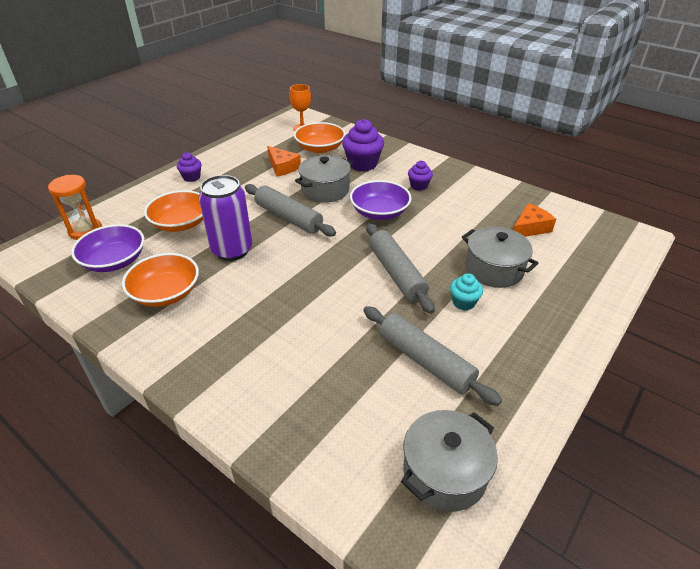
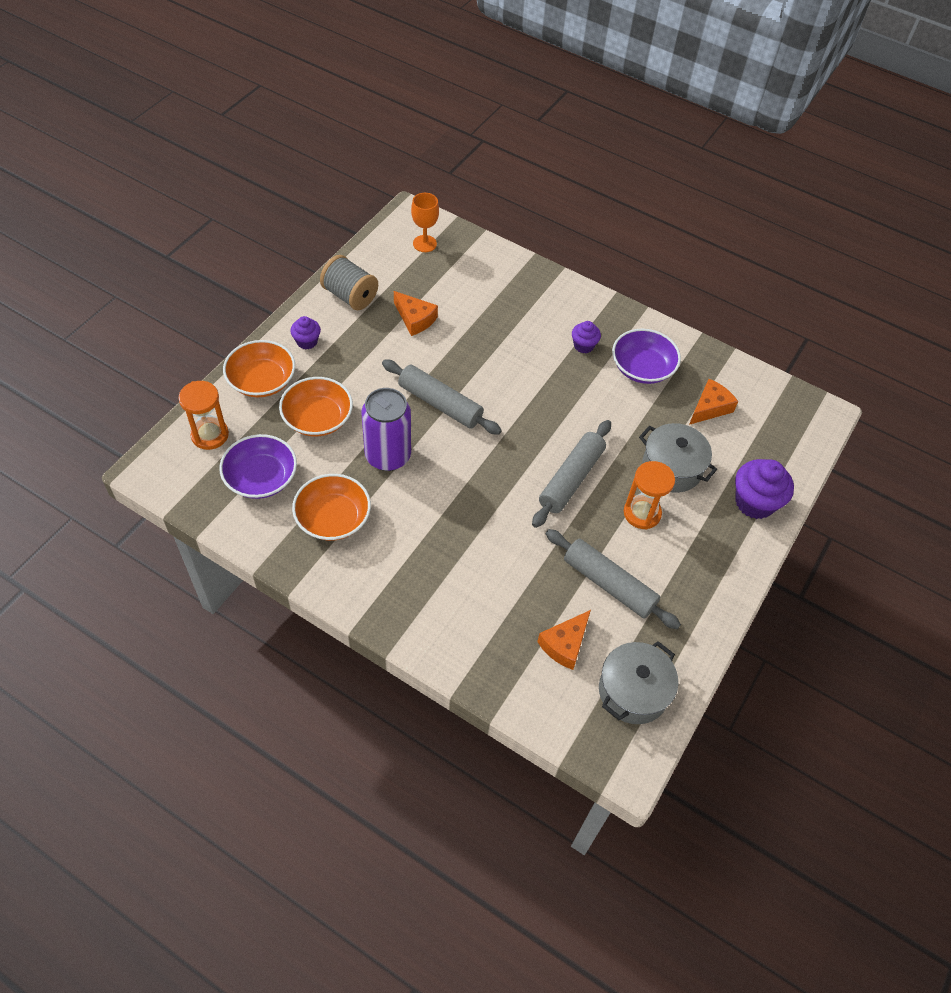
camera: 10 degrees left, 15 degrees up
orange bowl [294,122,345,153] -> orange bowl moved to [223,340,295,397]
grey pot [295,155,353,203] -> none
purple cupcake [342,119,384,171] -> purple cupcake moved to [735,459,794,519]
purple bowl [350,180,411,220] -> purple bowl moved to [612,329,681,384]
grey rolling pin [366,223,435,314] -> grey rolling pin turned 60 degrees clockwise [532,420,611,528]
turquoise cupcake [450,273,483,310] -> orange hourglass [624,461,675,529]
none -> grey spool [320,255,378,310]
none -> orange cheese [537,610,591,670]

